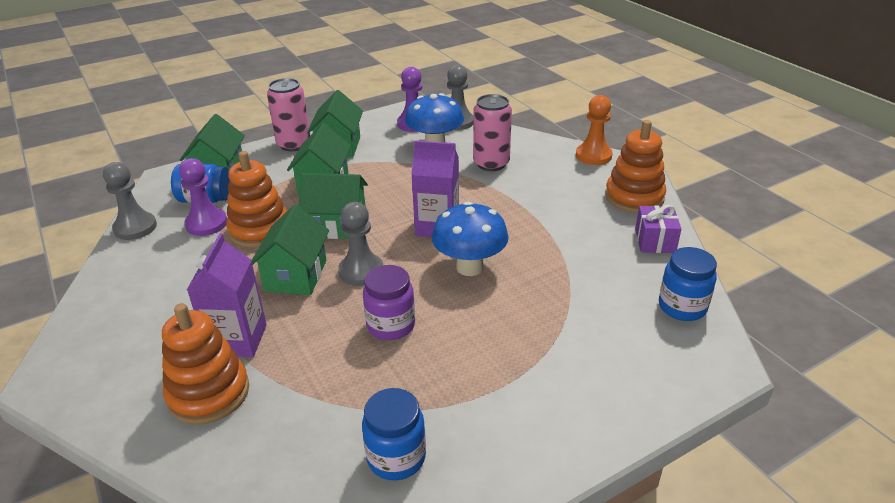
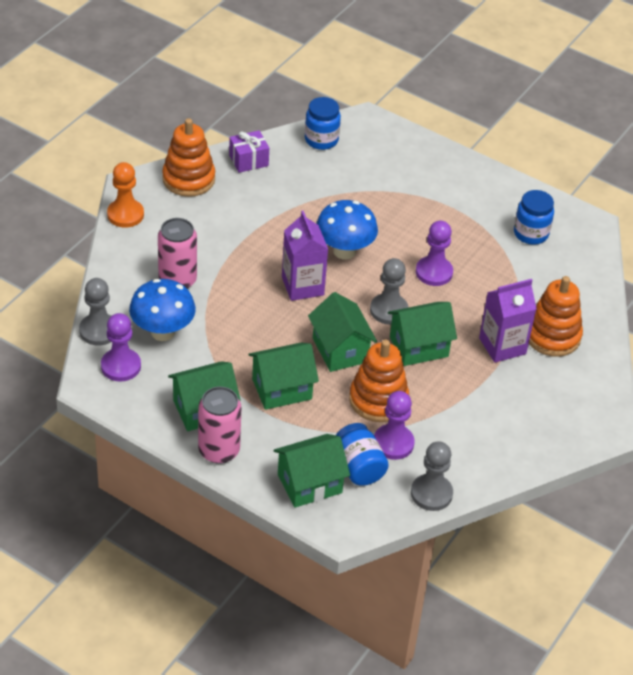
camera: 120 degrees left, 10 degrees up
purple jar [363,265,415,340] -> purple pawn [416,221,453,286]

